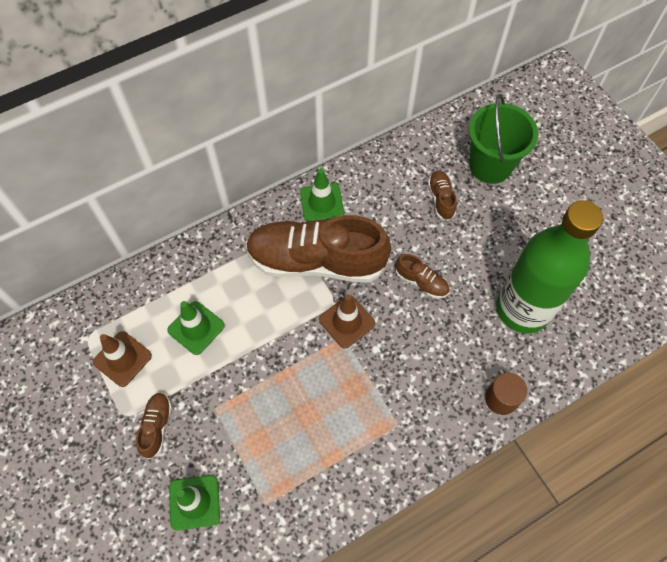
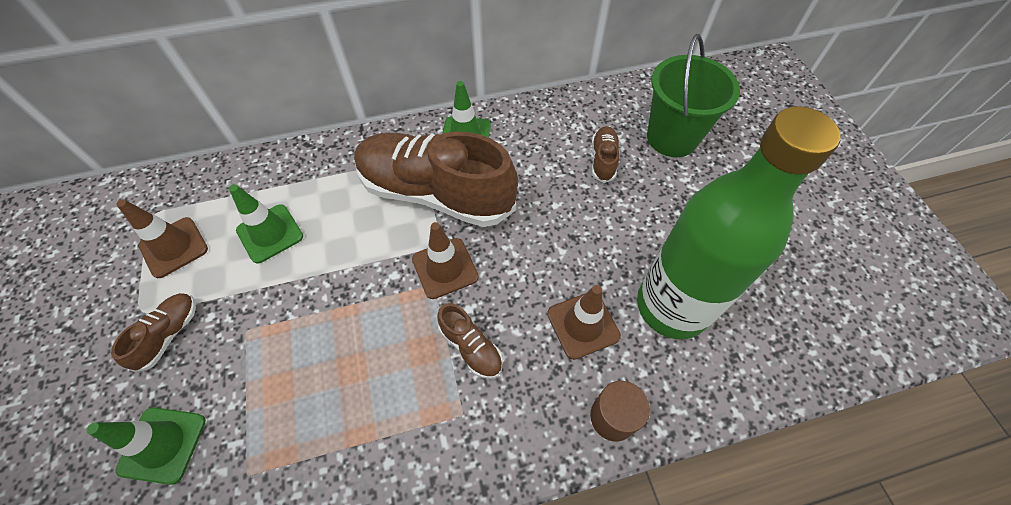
camera: 15 degrees right, 5 degrees down
brown shoe [396,254,450,299] -> brown shoe moved to [437,303,503,379]
none -> brown traffic cone [547,285,621,360]

